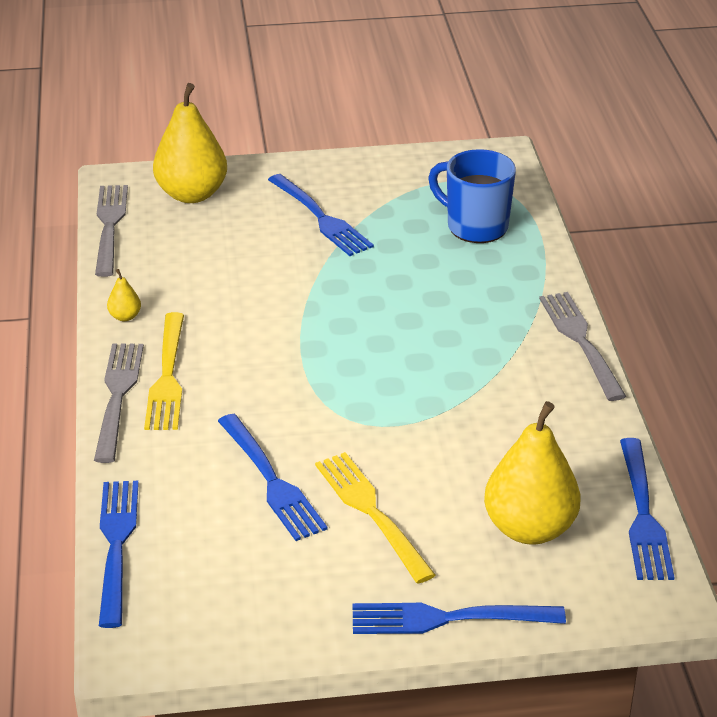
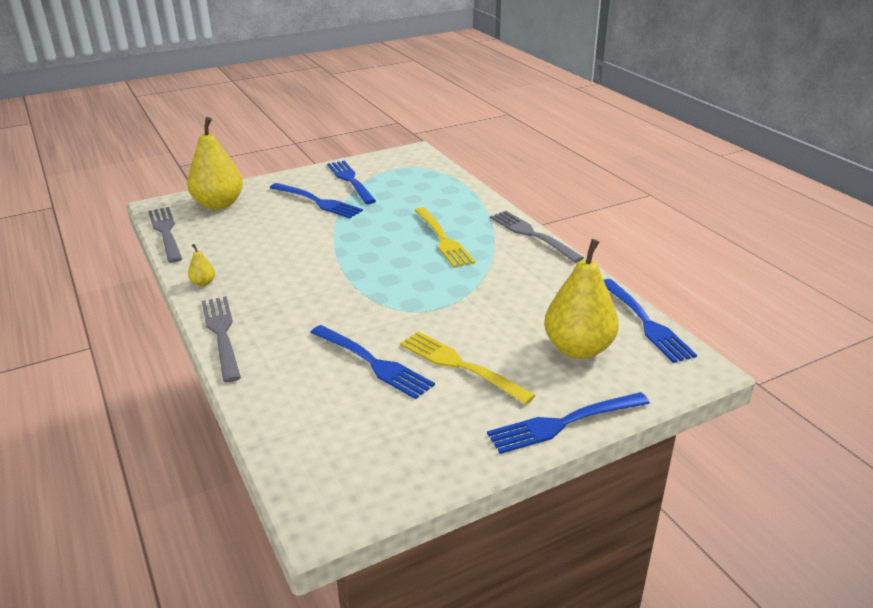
camera: 20 degrees left, 5 degrees down
blue fork [99,481,139,628] -> blue fork moved to [327,161,376,204]
yellow fork [144,312,184,430] -> yellow fork moved to [414,207,475,268]
blue mug [428,149,516,243] -> none

